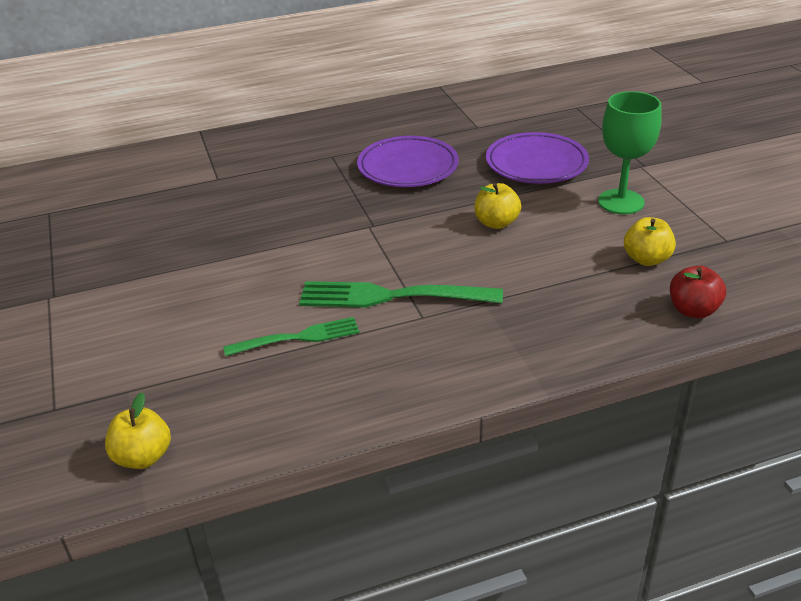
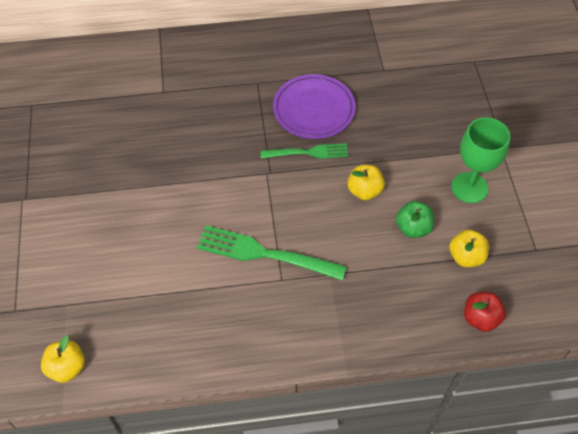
camera: 10 degrees right, 20 degrees up
green fork [223,317,360,356] -> green fork moved to [260,143,349,159]
purple plate [486,132,589,184] -> none
none -> green apple [396,201,434,238]

